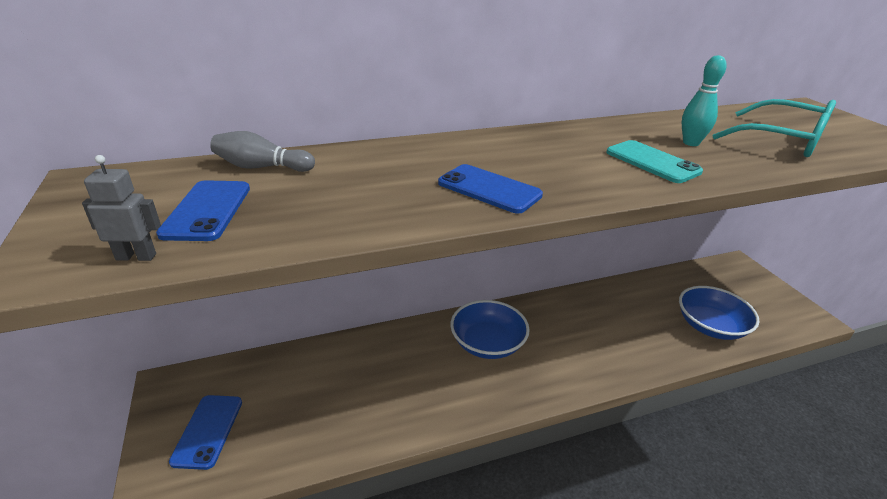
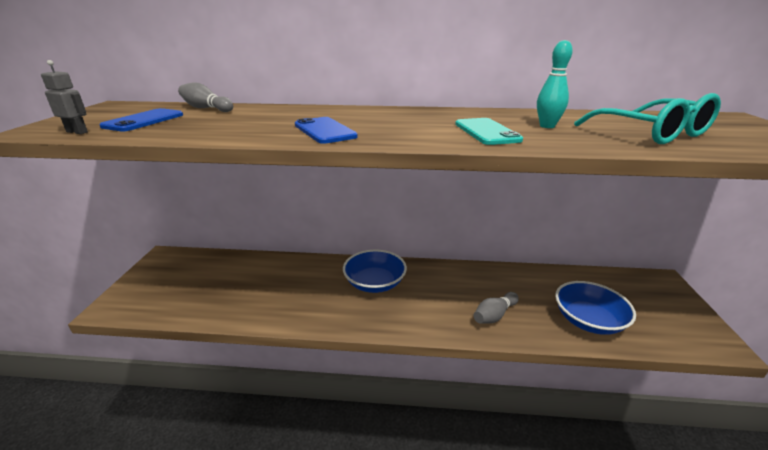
camera: 25 degrees right, 5 degrees down
blue phone [169,395,242,470] -> none
none -> grey bowling pin [474,292,519,324]

